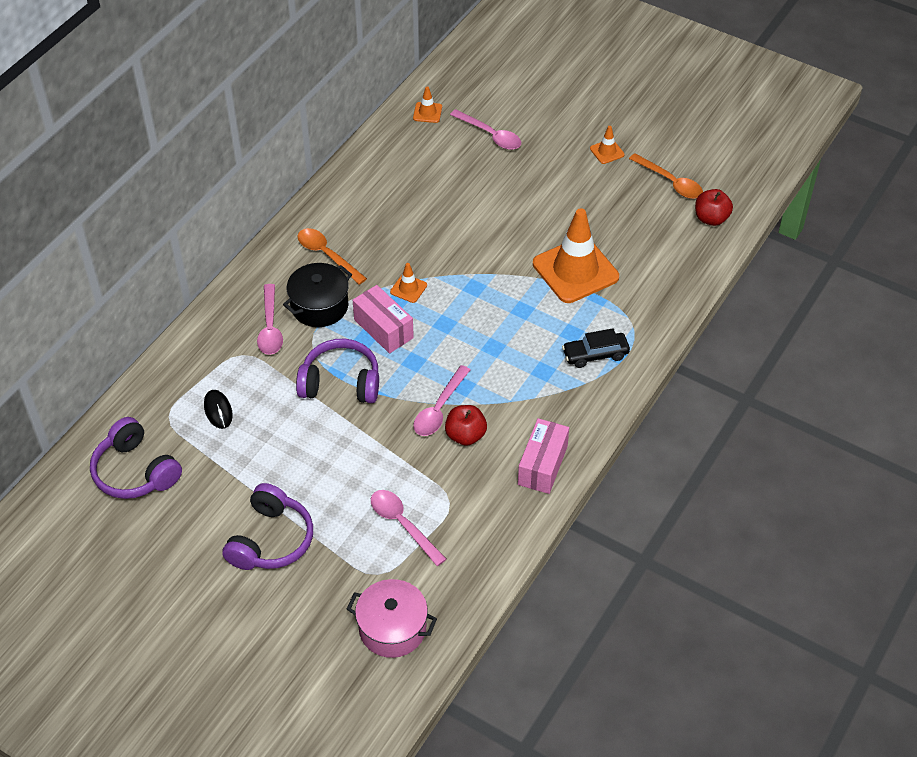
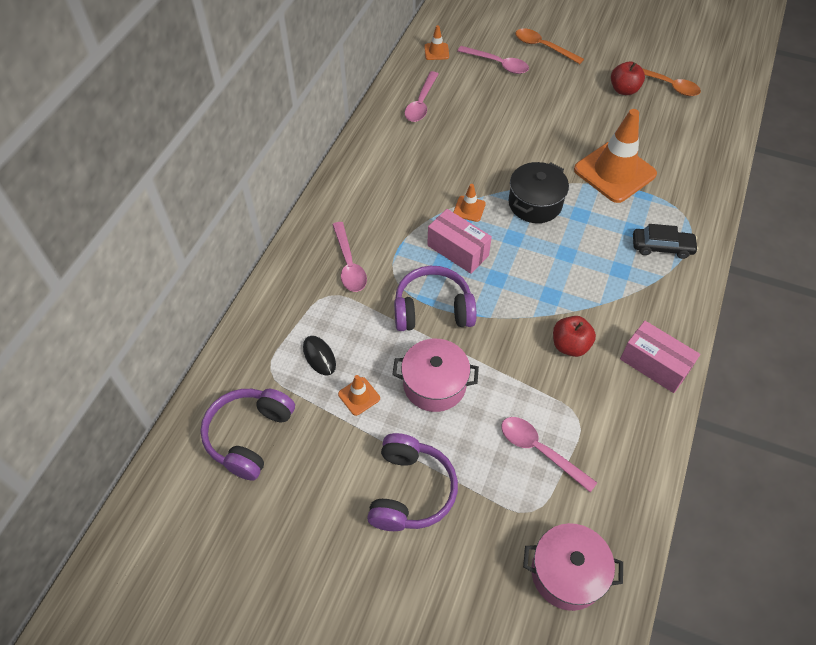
camera: 10 degrees left, 5 degrees up
purple headphones [90,417,182,499] -> purple headphones turned 75 degrees clockwise [200,389,295,481]
black pot [283,263,352,327] -> black pot moved to [509,162,569,223]
orange spoon [298,228,367,285] -> orange spoon moved to [515,29,584,64]
pink spoon [413,365,470,436] -> pink spoon moved to [405,71,438,122]
pink box [518,418,569,494] -> pink box turned 60 degrees counterclockwise [620,321,700,393]
black car [562,328,630,368] -> black car turned 150 degrees counterclockwise [633,224,698,259]
orange traffic cone [590,126,625,164] -> orange traffic cone moved to [338,375,380,416]
red apple [695,189,733,226] -> red apple moved to [611,61,645,95]
none -> pink pot [392,339,479,412]

